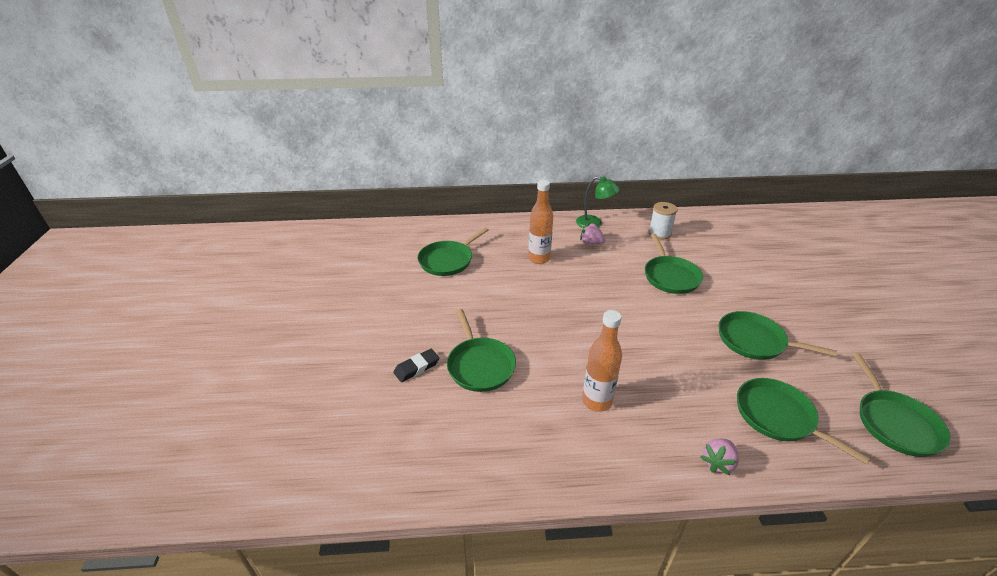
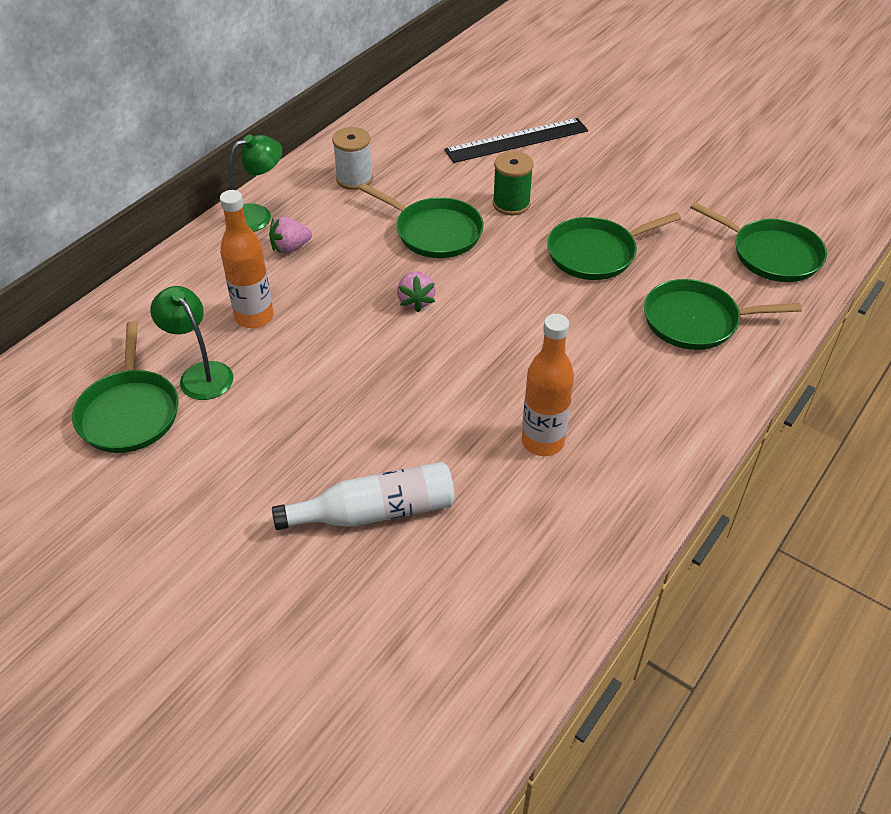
camera: 50 degrees left, 10 degrees up
black eraser [393,349,439,382] -> none
green pan [447,309,516,392] -> white bottle [272,462,455,530]
pink strawberry [700,439,739,475] -> pink strawberry moved to [397,272,436,312]
none -> green lamp [150,286,233,400]
none -> black ruler [444,118,588,163]
none -> green spool [493,151,534,216]

